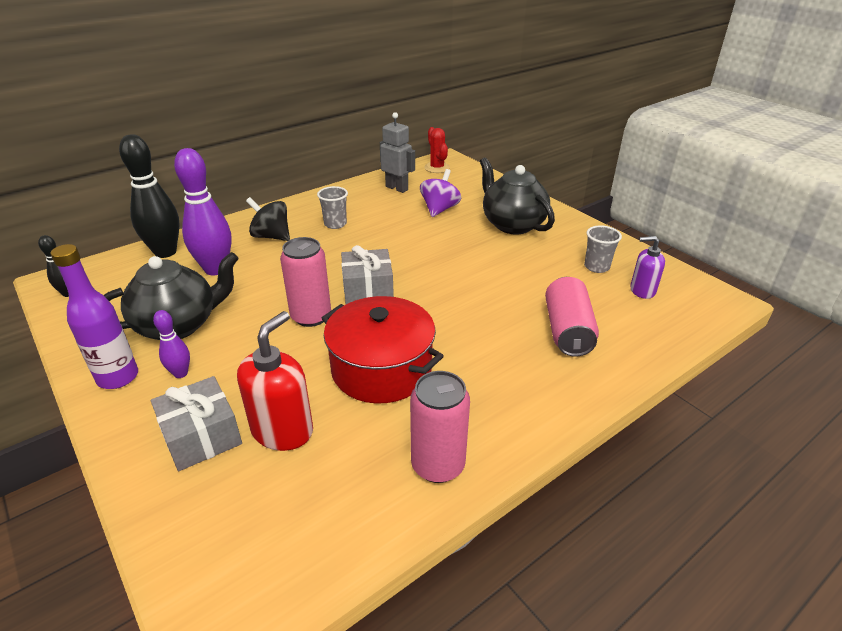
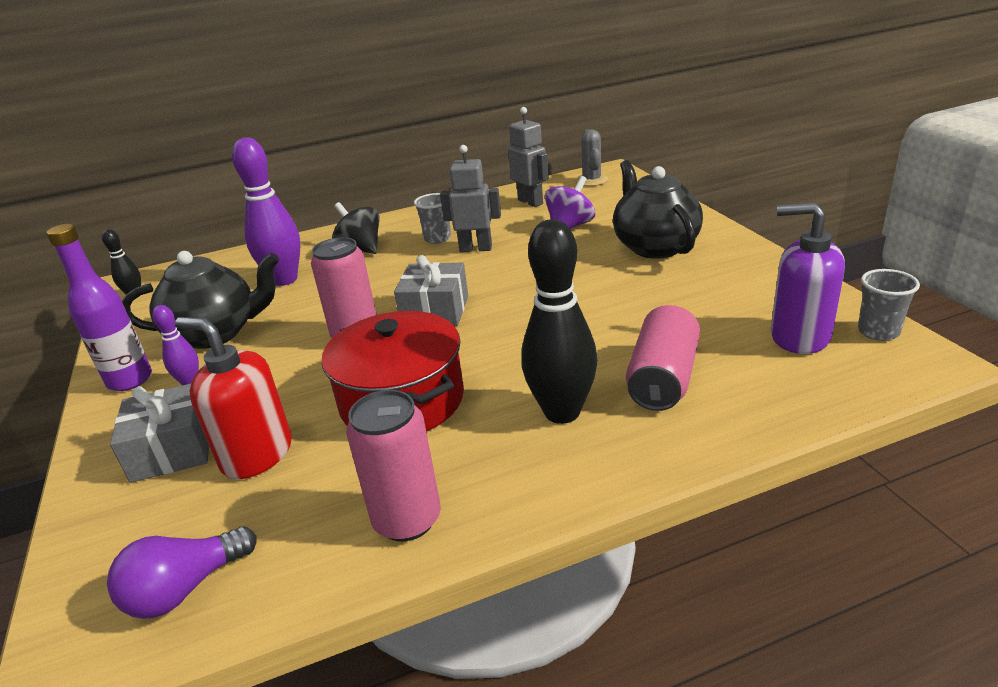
camera: 20 degrees right, 5 degrees down
black bowling pin [119,134,180,258] -> black bowling pin moved to [521,219,597,424]
red soap dispenser [237,311,313,451] -> red soap dispenser turned 105 degrees counterclockwise [175,317,292,479]
red cactus [424,127,450,173] -> grey cactus [576,129,608,186]
grey cup [584,225,622,273] -> grey cup moved to [858,269,920,341]
purple soap dispenser [630,236,665,299] -> purple soap dispenser [771,203,845,354], size x1.60
none -> purple light bulb [107,526,256,619]
none -> grey robot [440,145,501,252]

